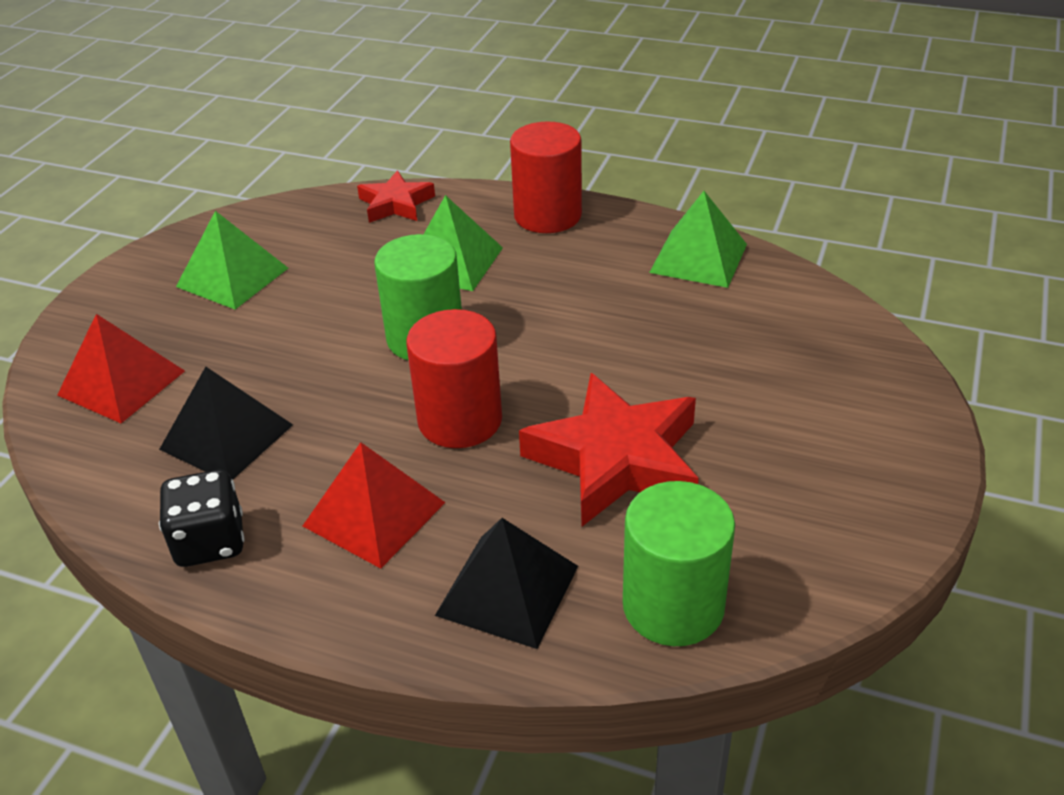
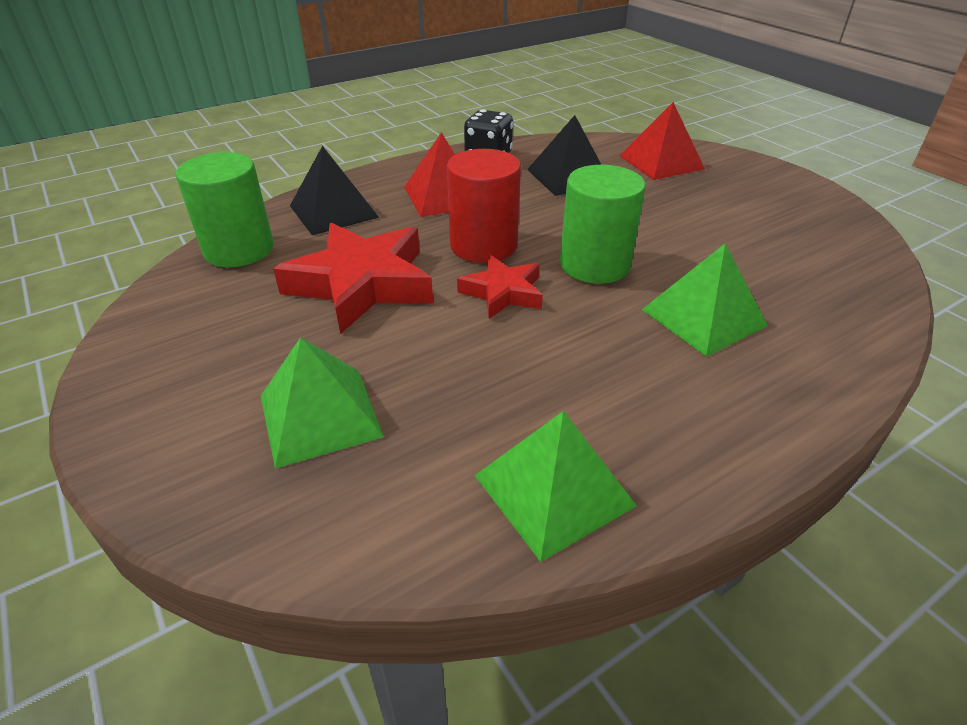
camera: 125 degrees right, 0 degrees up
green pyramid [176,211,288,309] -> green pyramid moved to [261,337,384,469]
red star [357,170,435,223] -> red star moved to [457,255,543,319]
red cylinder [510,122,582,233] -> none

